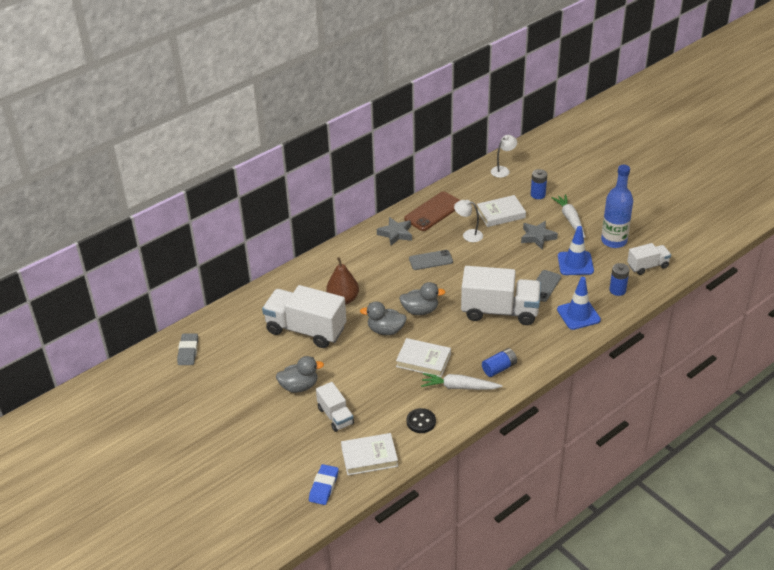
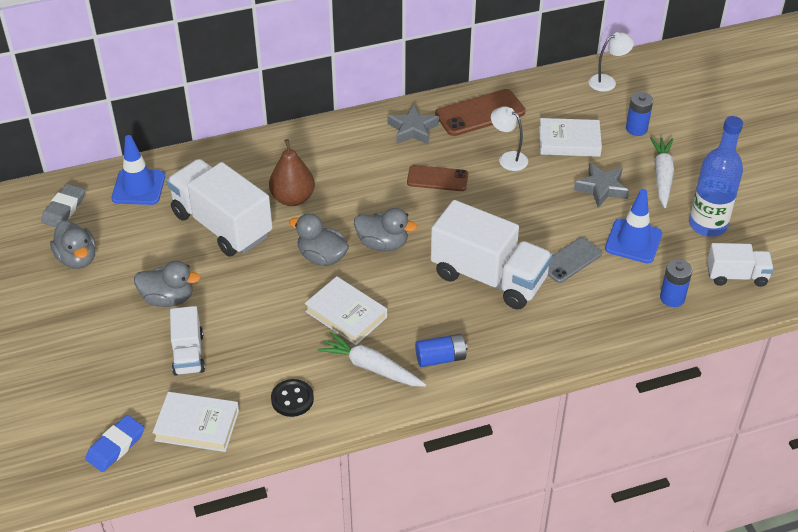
camera: 20 degrees right, 5 degrees up
grey phone [409,250,453,270] -> brown phone [407,165,468,191]
blue traffic cone [557,277,601,330] -> blue traffic cone moved to [112,135,165,205]
none -> grey duck [50,220,96,269]

